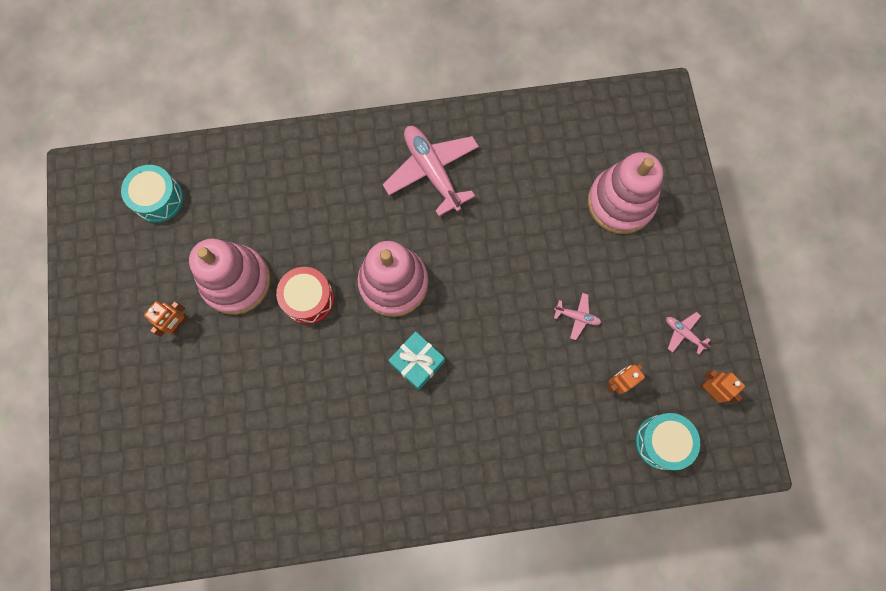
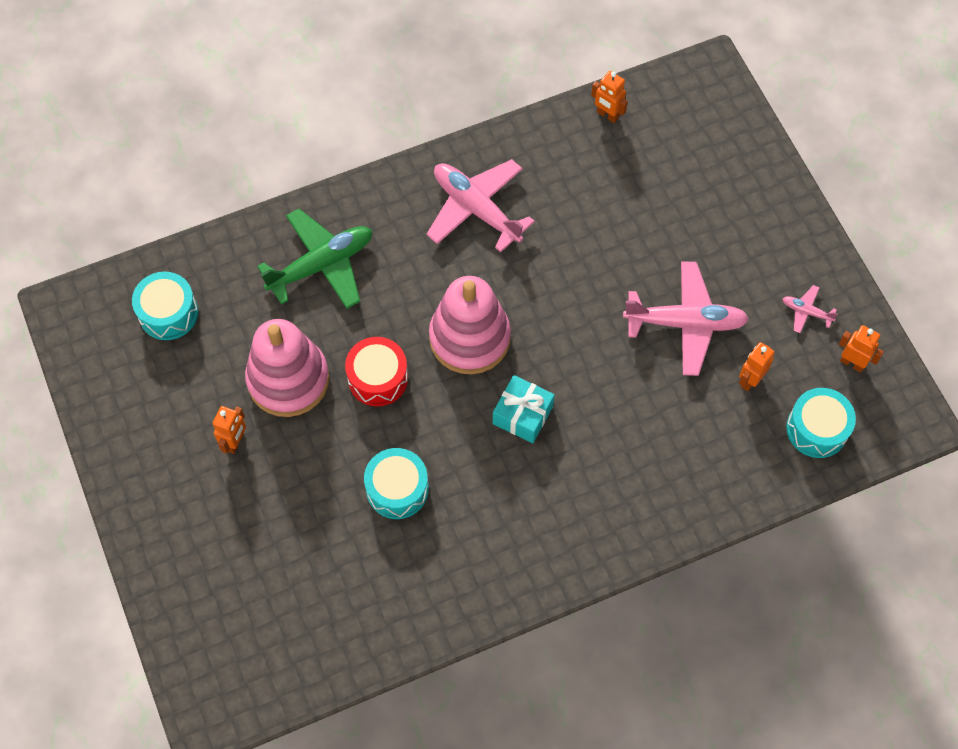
camera: 15 degrees left, 10 degrees down
pink plane [554,293,601,340] -> pink plane [623,261,749,376], size x2.23
pink stacking toy [588,152,663,234] -> none
none -> green plane [257,209,372,309]
none -> turquoise drum [364,448,429,519]
none -> orange robot [591,71,628,123]

